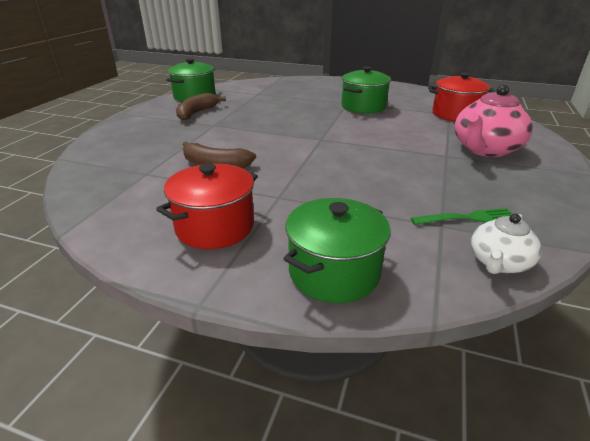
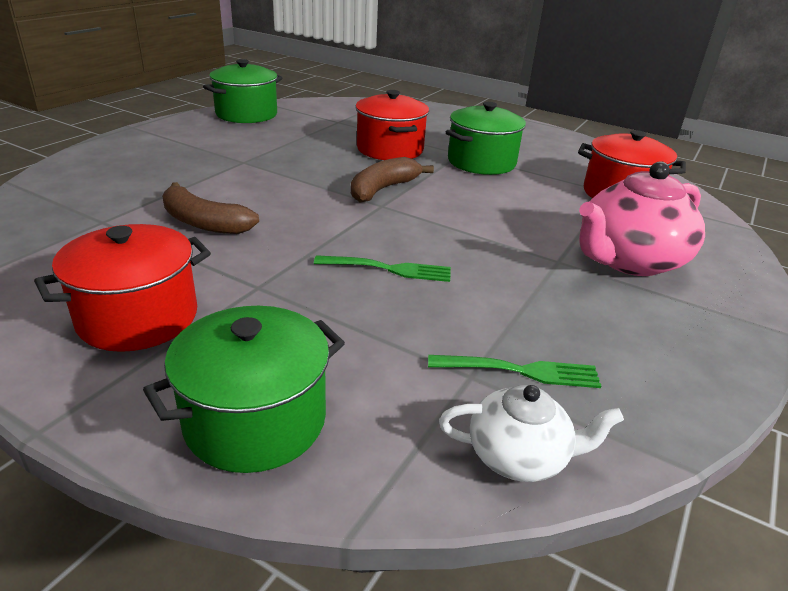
camera: 10 degrees right, 0 degrees up
brown banana [176,93,226,121] -> brown banana moved to [351,157,434,202]
white teapot [471,214,542,274] -> white teapot turned 135 degrees counterclockwise [439,385,624,482]
none -> green fork [314,255,451,282]
none -> red pot [355,90,429,160]

